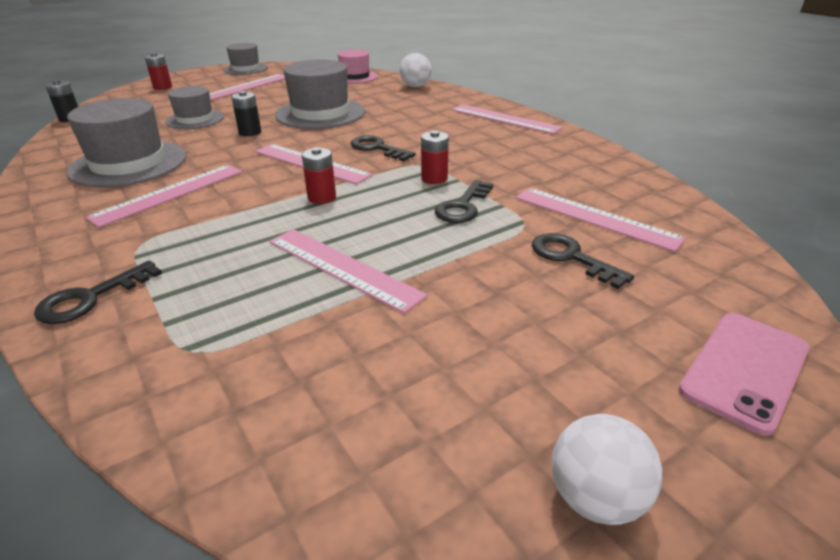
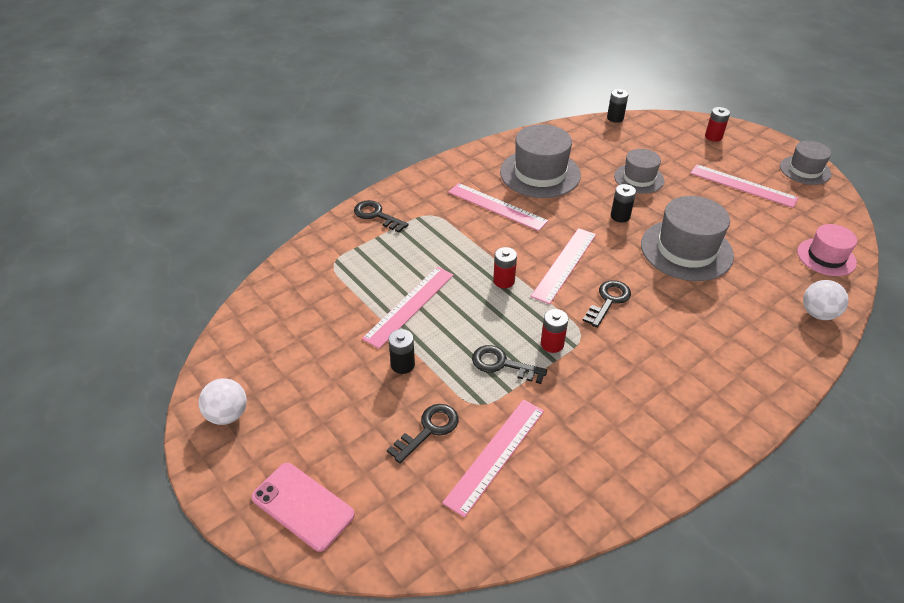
camera: 85 degrees right, 10 degrees up
pink ruler [452,104,563,134] -> none
none -> black battery [388,329,415,374]

